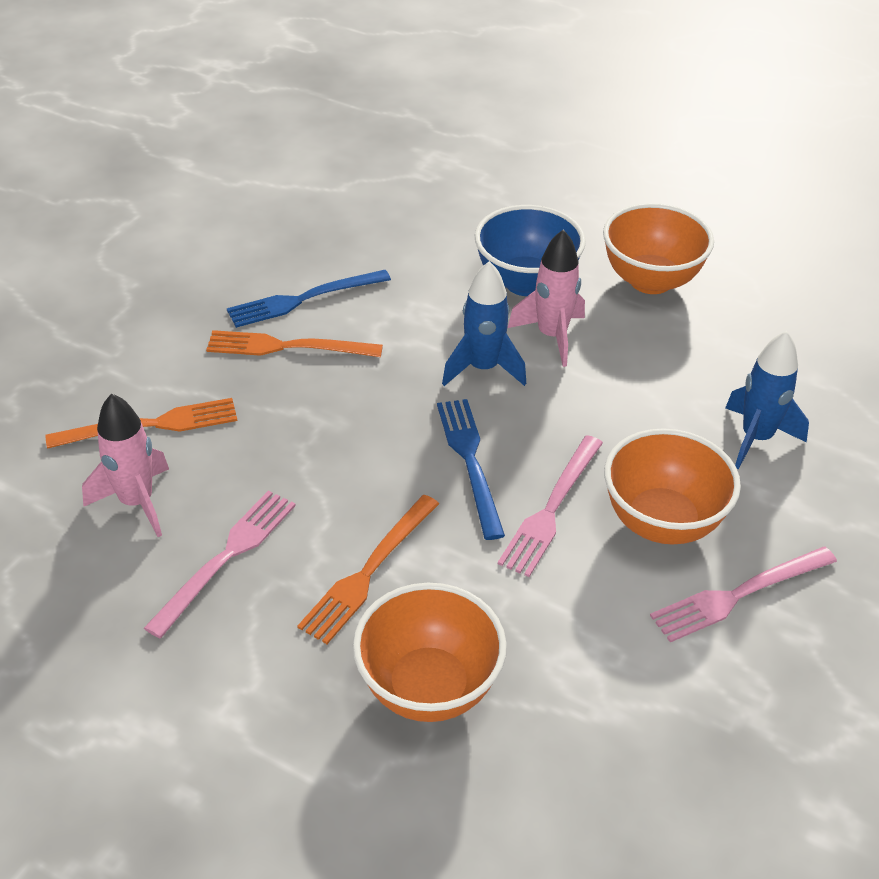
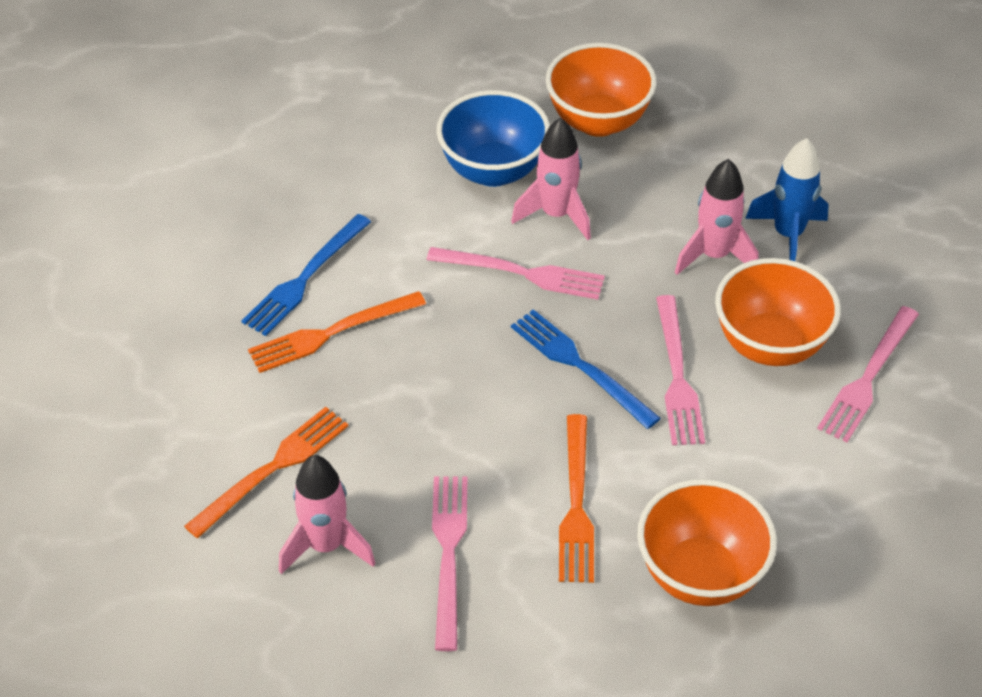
camera: 30 degrees left, 5 degrees up
blue rocket [442,261,526,386] -> pink fork [427,247,605,300]
none -> pink rocket [675,159,759,275]

